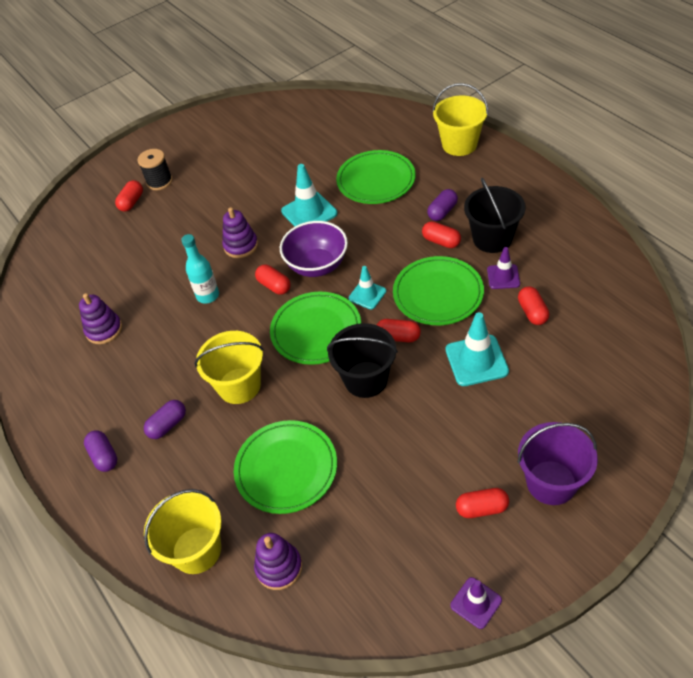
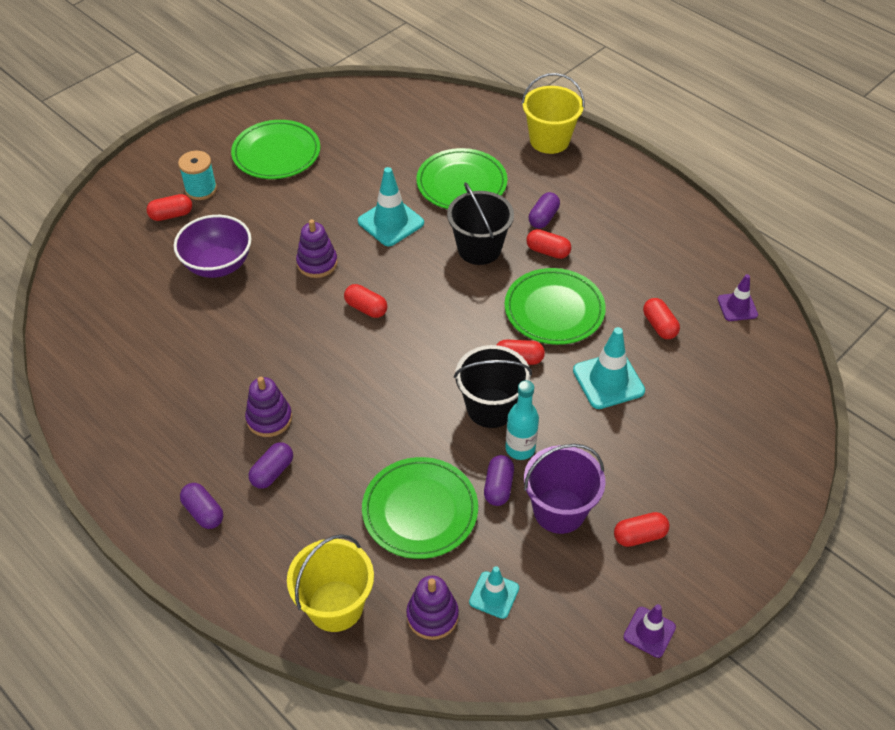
camera: 15 degrees left, 0 degrees up
purple stacking toy [79,293,122,344] -> purple stacking toy moved to [245,377,292,437]
red capsule [115,180,143,212] -> red capsule turned 60 degrees clockwise [147,194,192,221]
black spool [138,149,172,190] -> turquoise spool [178,151,217,200]
turquoise bottle [181,234,219,304] -> turquoise bottle moved to [505,380,539,460]
yellow bucket [194,331,264,404] -> none
green plate [270,292,361,365] -> green plate moved to [231,120,320,179]
purple bowl [280,221,348,277] -> purple bowl moved to [174,215,252,278]
turquoise traffic cone [348,266,386,309] -> turquoise traffic cone moved to [469,566,519,619]
black bucket [464,178,526,253] -> black bucket moved to [447,182,514,265]
purple traffic cone [487,247,520,289] -> purple traffic cone moved to [718,274,758,321]
purple bucket [518,422,598,505] -> purple bucket moved to [524,444,606,534]
none -> purple capsule [484,455,514,506]

